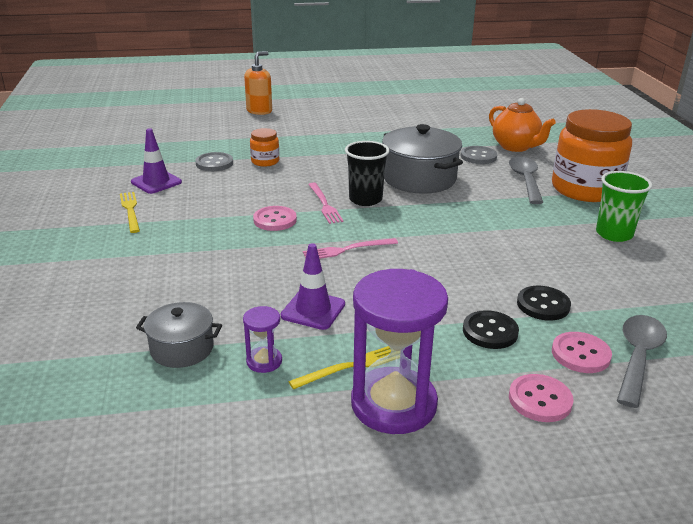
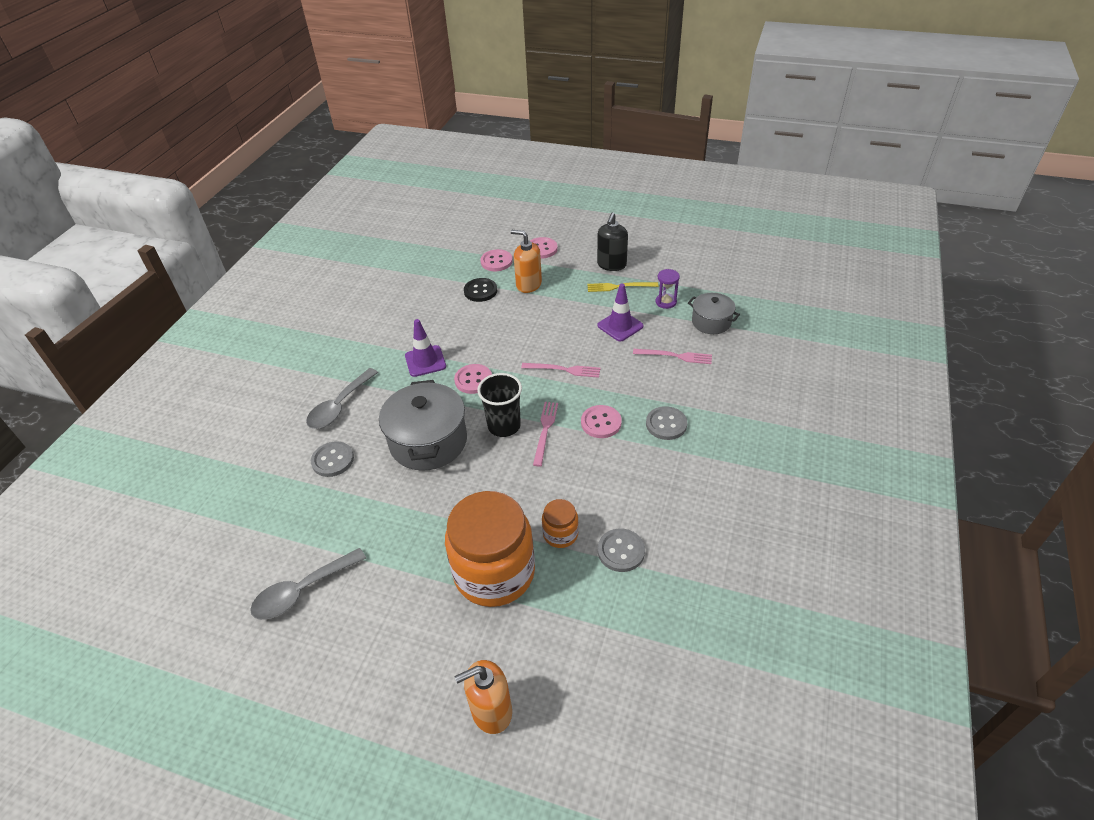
camera: 150 degrees left, 15 degrees up
yellow fork [120,192,140,233] -> none
purple traffic cone [131,128,182,194] -> purple traffic cone moved to [405,319,446,377]
purple hourglass [351,269,448,434] -> black soap dispenser [597,213,628,271]
black button [463,310,519,349] -> orange soap dispenser [511,230,542,293]
orange teapot [489,98,556,152] -> none
orange jar [552,109,632,202] -> orange jar moved to [445,491,535,607]
green cup [596,171,652,242] -> none
grey spoon [617,315,667,408] -> grey spoon moved to [250,548,366,620]
none -> pink button [454,364,492,394]
none -> pink fork [633,349,712,364]
none -> grey button [646,406,687,440]

